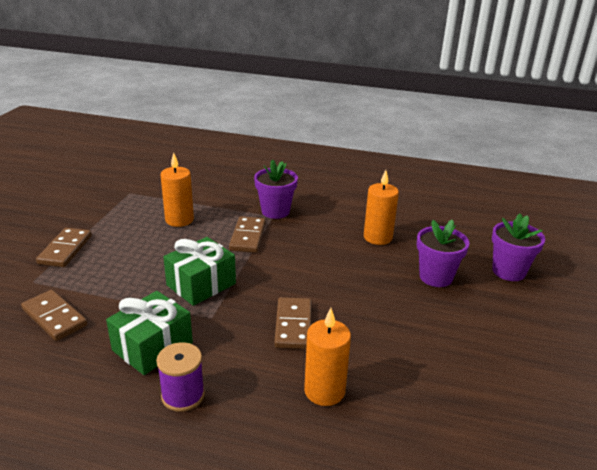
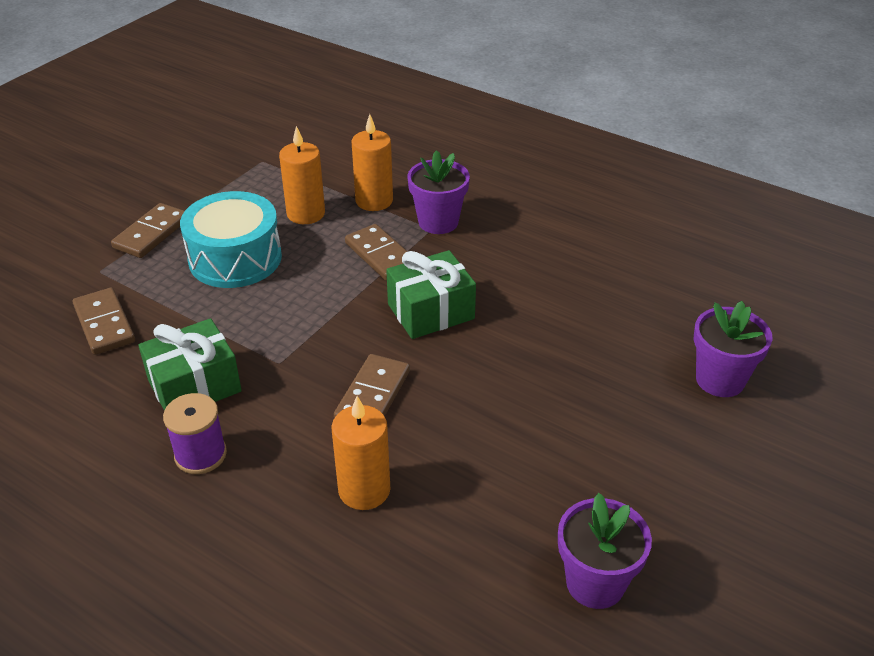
camera: 20 degrees right, 10 degrees up
green gift [163,237,236,306] -> green gift moved to [386,250,476,339]
brown domino [229,216,266,253] -> brown domino turned 60 degrees counterclockwise [345,224,408,281]
orange candle [364,170,399,245] -> orange candle moved to [351,114,393,211]
purple flower pot [417,220,469,287] -> purple flower pot moved to [558,493,652,609]
none -> turquoise drum [180,191,282,288]

